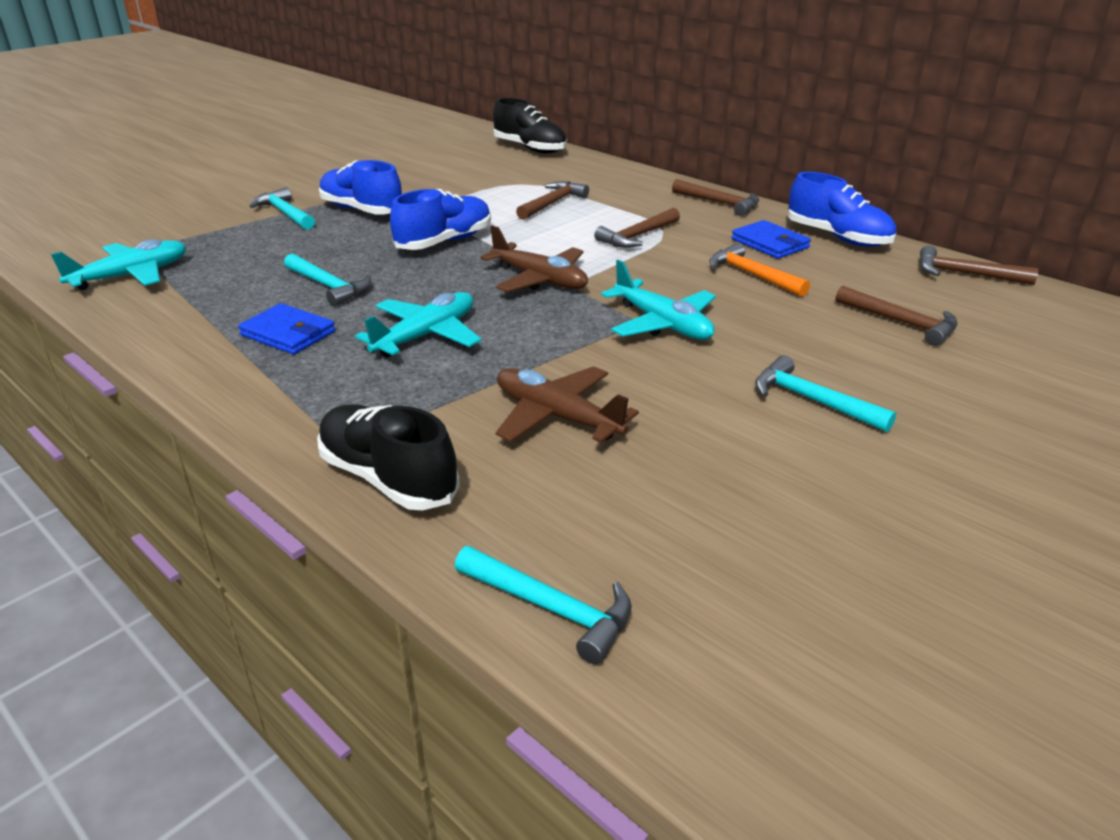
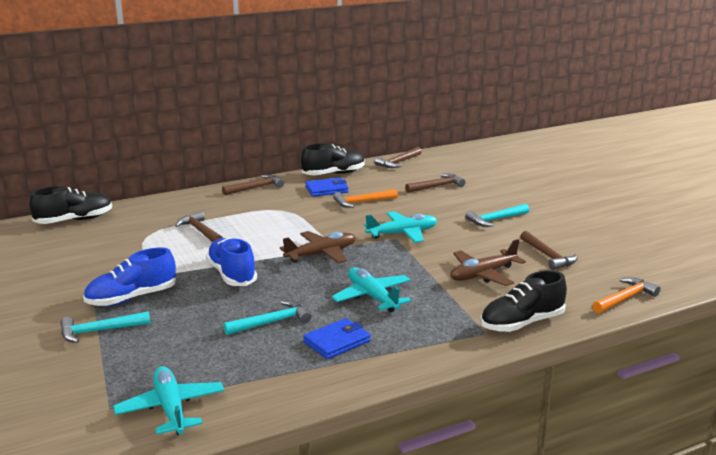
camera: 70 degrees left, 10 degrees down
turquoise hammer [455,546,632,664] -> orange hammer [592,277,661,314]
brown hammer [594,208,680,248] -> brown hammer moved to [520,231,578,270]
blue shoe [788,172,896,247] -> black shoe [301,143,365,175]

